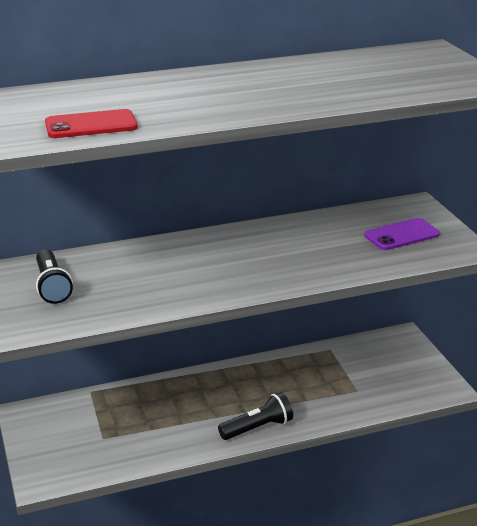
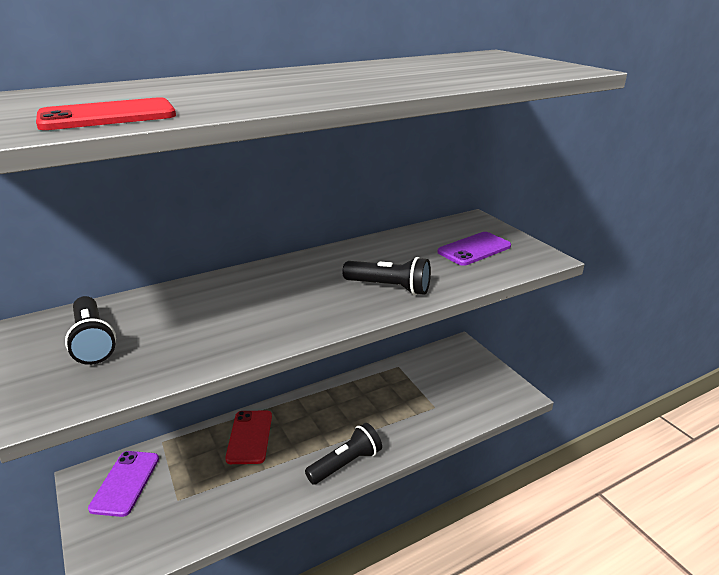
camera: 10 degrees left, 0 degrees up
none -> purple phone [88,451,159,517]
none -> red phone [225,411,272,464]
none -> black flashlight [342,257,431,295]

